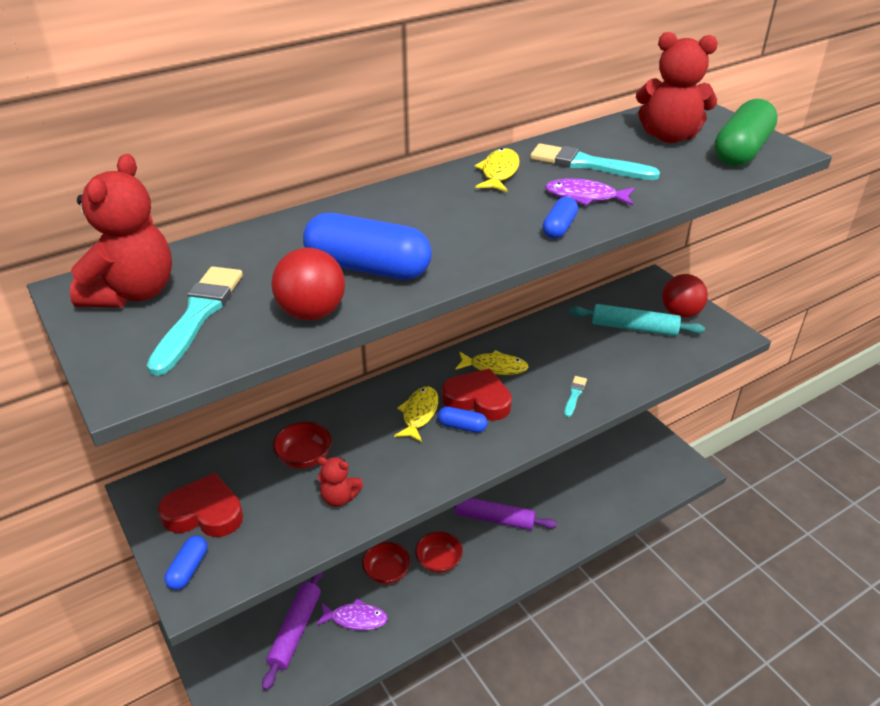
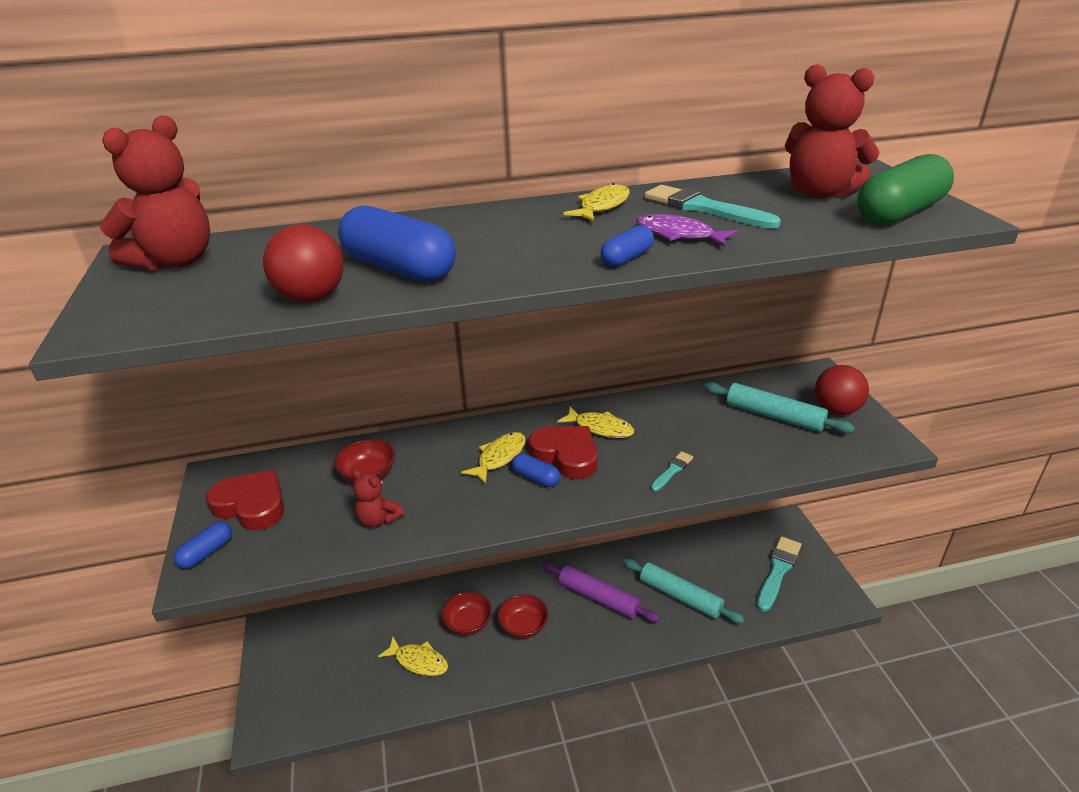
camera: 20 degrees right, 5 degrees down
turquoise brush [147,266,243,376] -> turquoise brush moved to [757,537,801,612]
purple rolling pin [262,572,323,690] -> none
purple fish [316,598,388,630] -> yellow fish [378,637,448,676]
none -> turquoise rolling pin [623,559,745,624]

